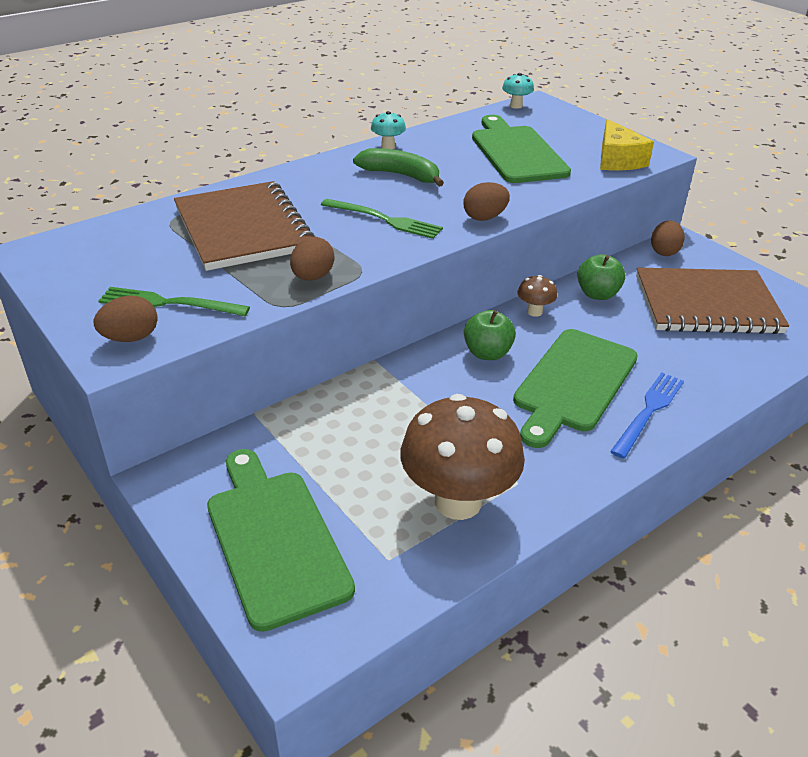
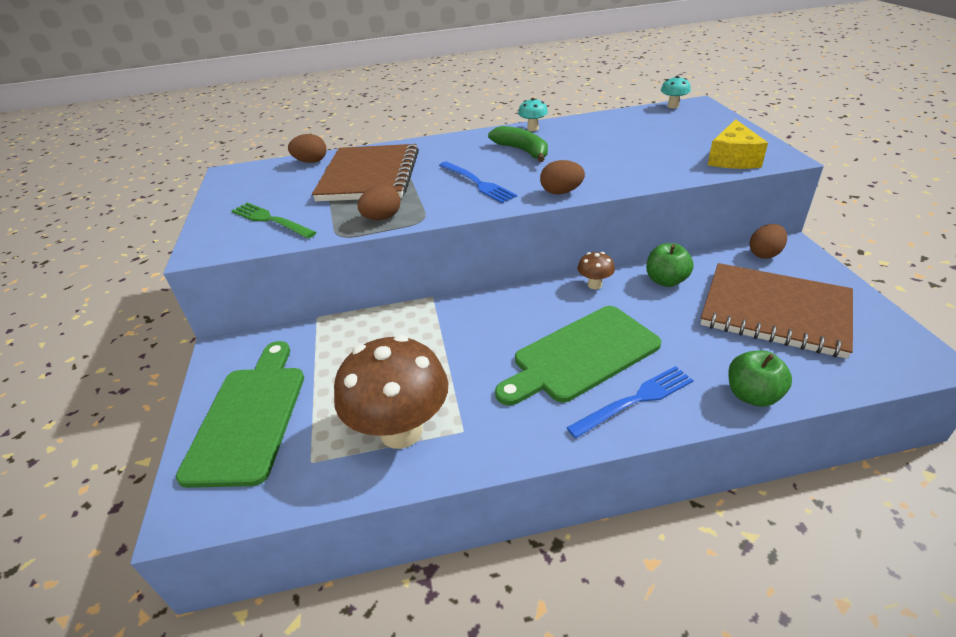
camera: 30 degrees right, 0 degrees up
brown egg [93,296,158,342] -> brown egg moved to [288,134,326,163]
green fork [321,199,443,239] -> blue fork [439,161,517,203]
green apple [464,310,516,360] -> green apple moved to [728,350,792,407]
green cutting board [472,115,571,183] -> none

